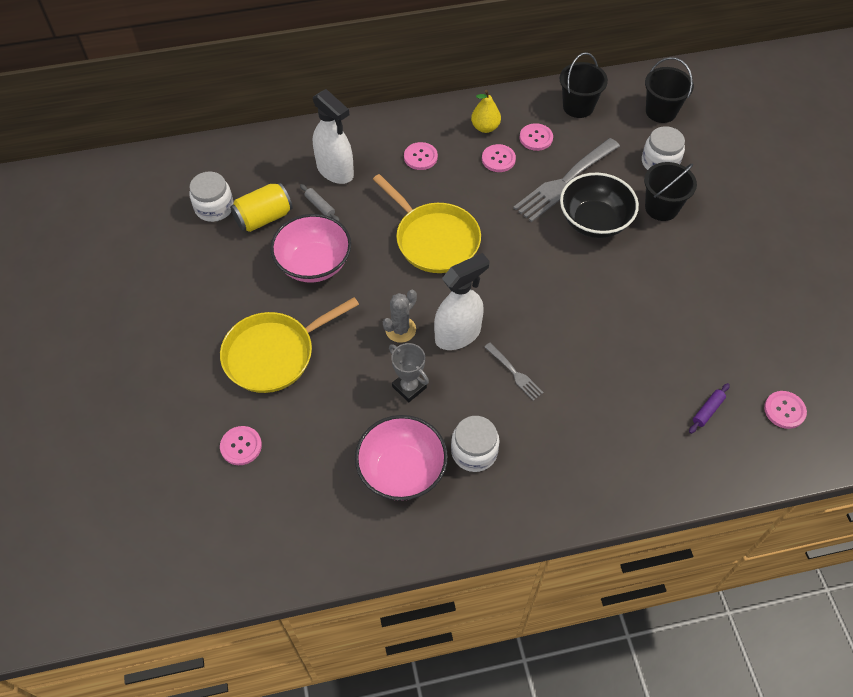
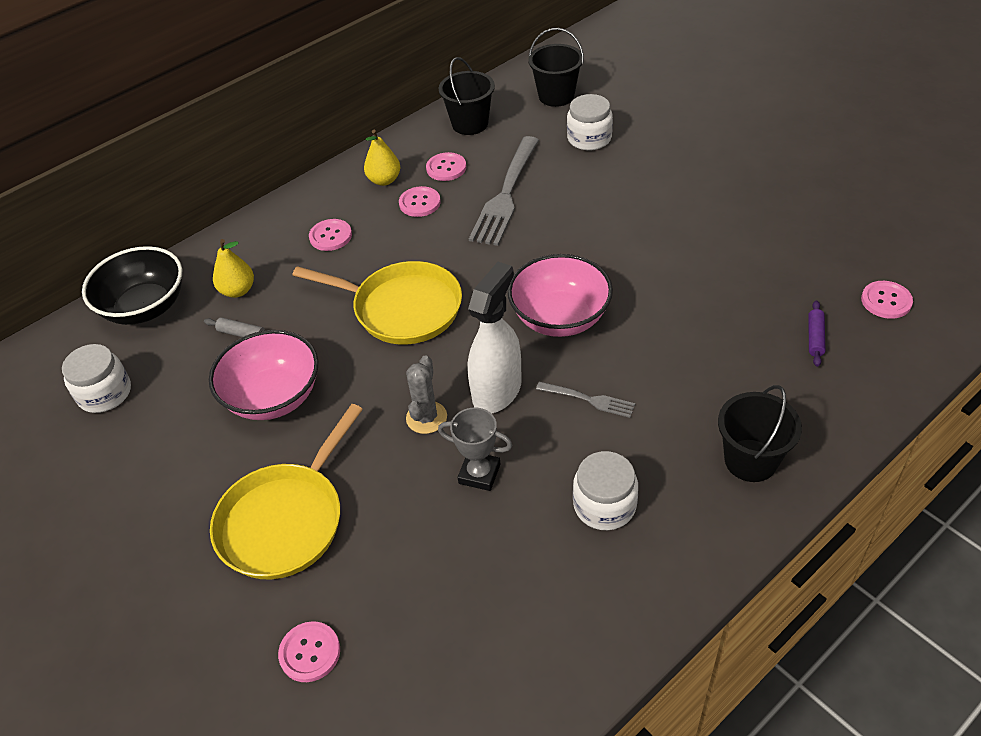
camera: 25 degrees left, 10 degrees down
yellow can [230,183,293,232] -> none
white spray bottle [313,89,354,184] -> yellow pear [213,239,254,298]
pink bowl [355,415,448,501] -> pink bowl moved to [507,254,613,337]
black bowl [560,173,639,238] -> black bowl moved to [82,246,182,325]
black bucket [644,162,697,221] -> black bucket moved to [718,385,802,482]

